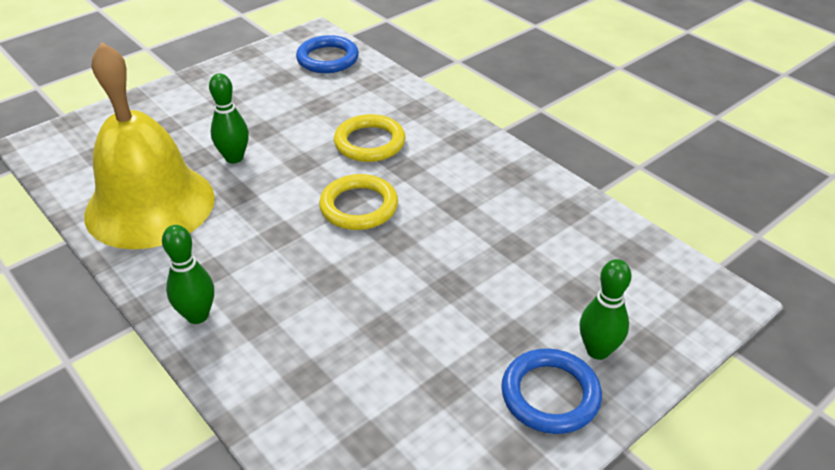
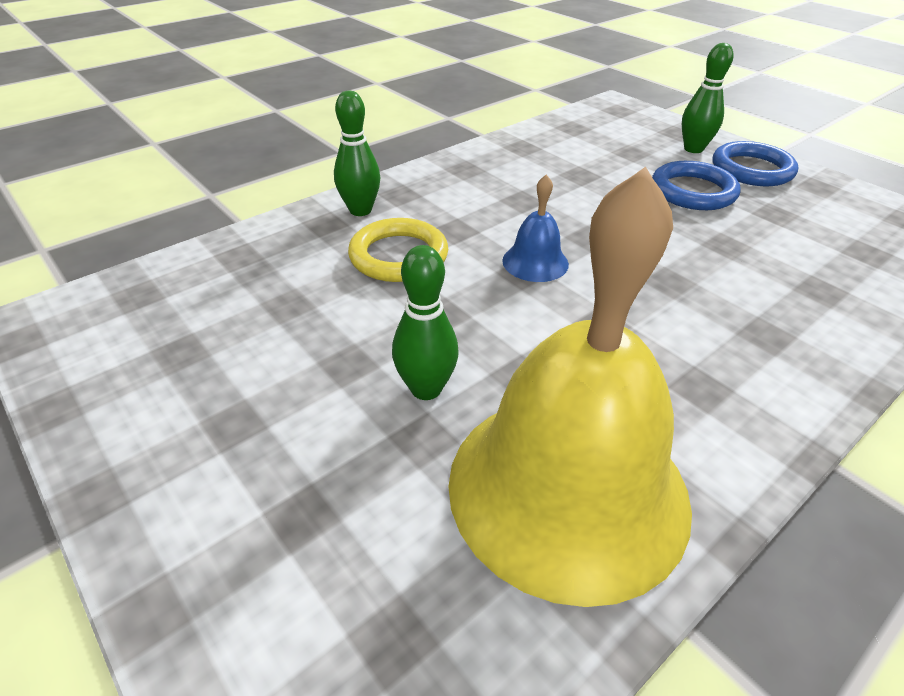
camera: 90 degrees left, 0 degrees up
green bowling pin [162,225,214,324] -> green bowling pin moved to [334,91,381,216]
blue ring [296,35,359,73] -> blue ring moved to [652,161,741,210]
yellow ring [319,174,398,230] -> blue bell [502,174,569,282]

